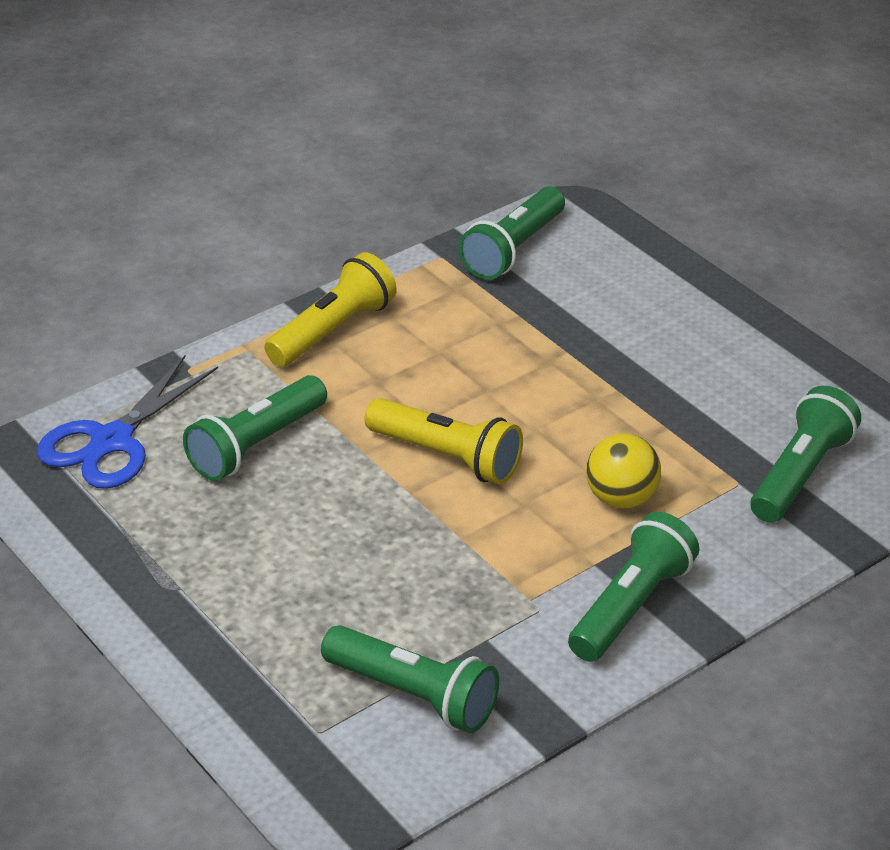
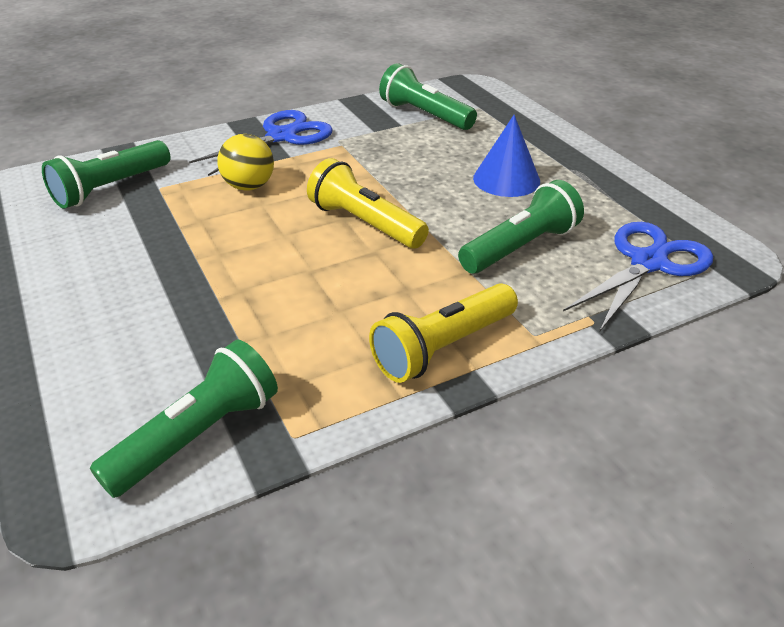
camera: 170 degrees left, 0 degrees up
green flashlight [568,512,699,662] -> blue scissors [189,110,333,176]
none -> blue cone [473,115,540,197]

